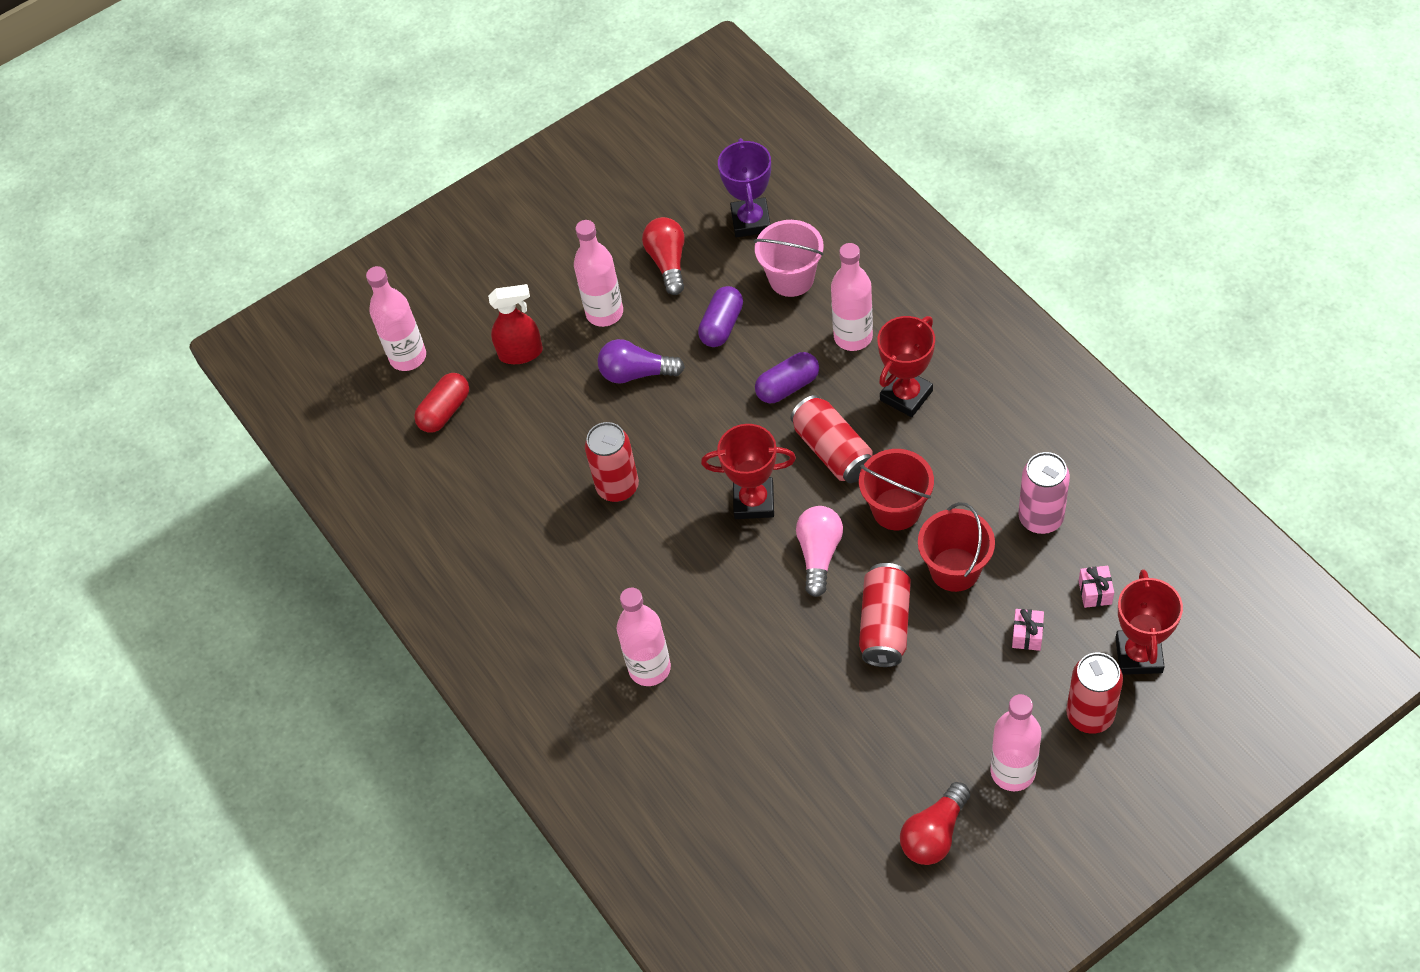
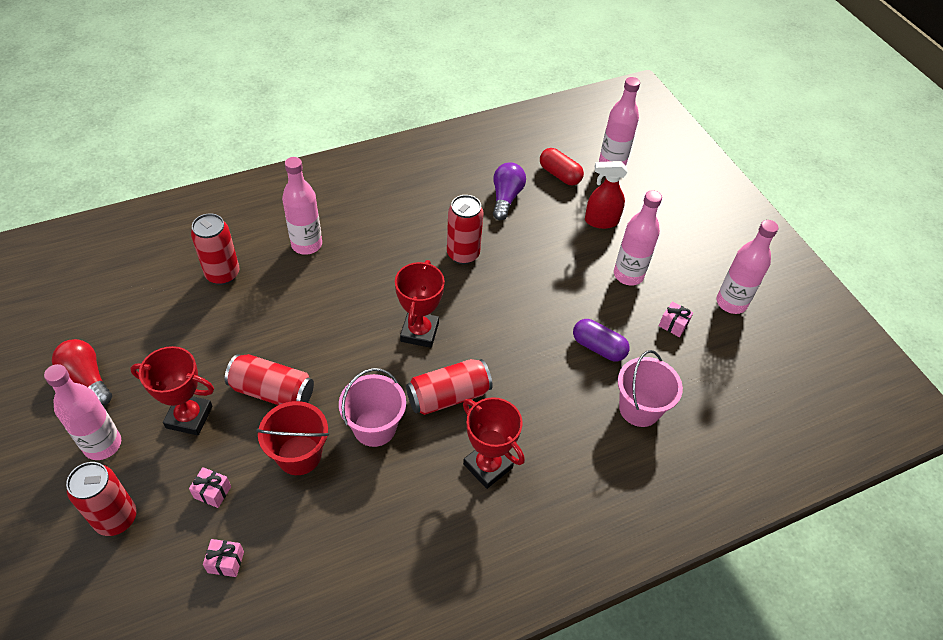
camera: 90 degrees right, 5 degrees down
red spray bottle [488,284,543,364] -> red spray bottle turned 90 degrees clockwise [585,161,628,229]
purple light bulb [597,339,685,384] -> purple light bulb moved to [493,162,526,220]
red light bulb [642,217,685,295] -> pink gift [659,301,693,337]
purple trophy [718,138,771,237] -> none
purple capsule [755,352,819,403] -> none
pink light bulb [796,506,843,597] -> none
pink bottle [831,243,873,351] -> pink bottle moved to [717,220,778,314]
red bucket [859,449,934,530] -> pink bucket [339,368,406,447]
pink can [1018,452,1070,534] -> none
red trophy [1115,569,1183,675] -> red trophy moved to [130,346,214,436]
none -> red can [191,213,240,285]

